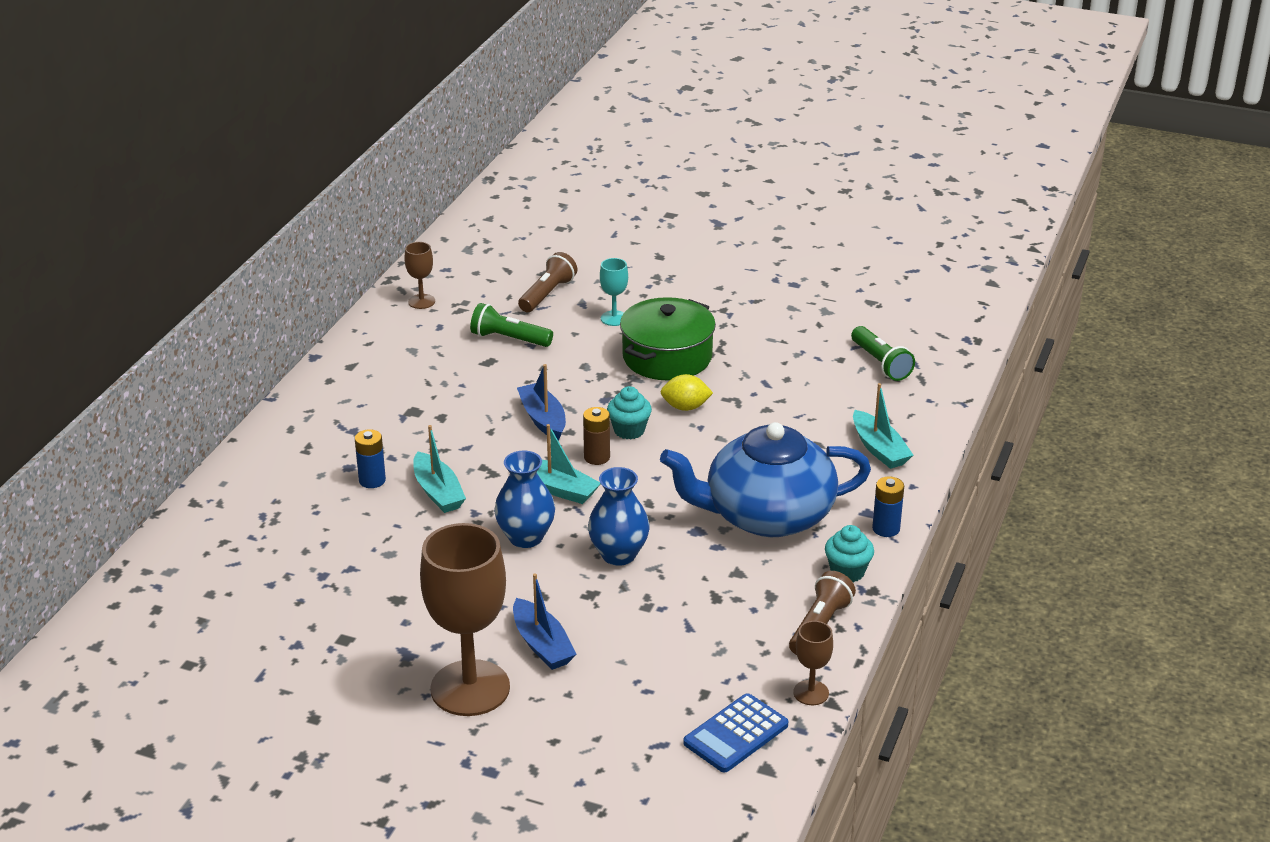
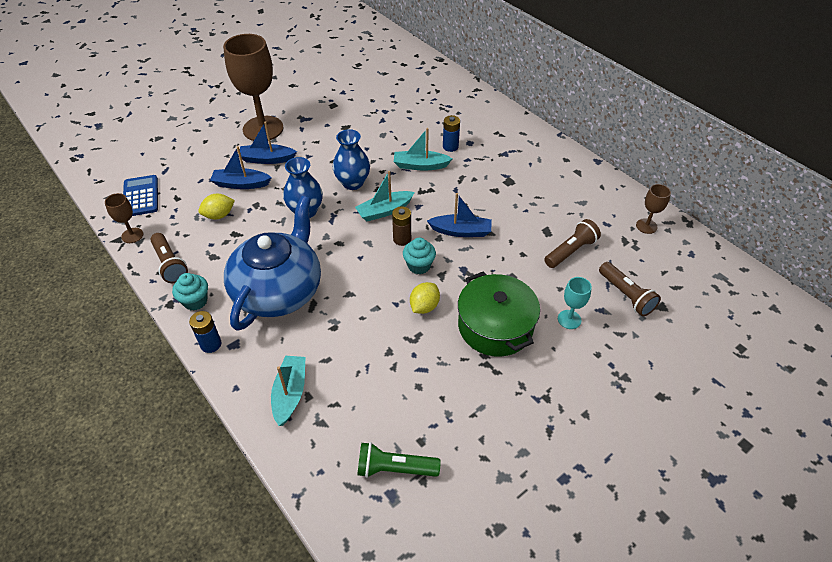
camera: 120 degrees right, 15 degrees up
green flashlight [470,303,553,347] -> brown flashlight [544,219,601,268]
turquoise boat [853,383,913,469] -> turquoise boat turned 90 degrees clockwise [271,356,305,426]
none -> yellow lemon [198,194,235,219]
none -> blue boat [210,146,272,189]

